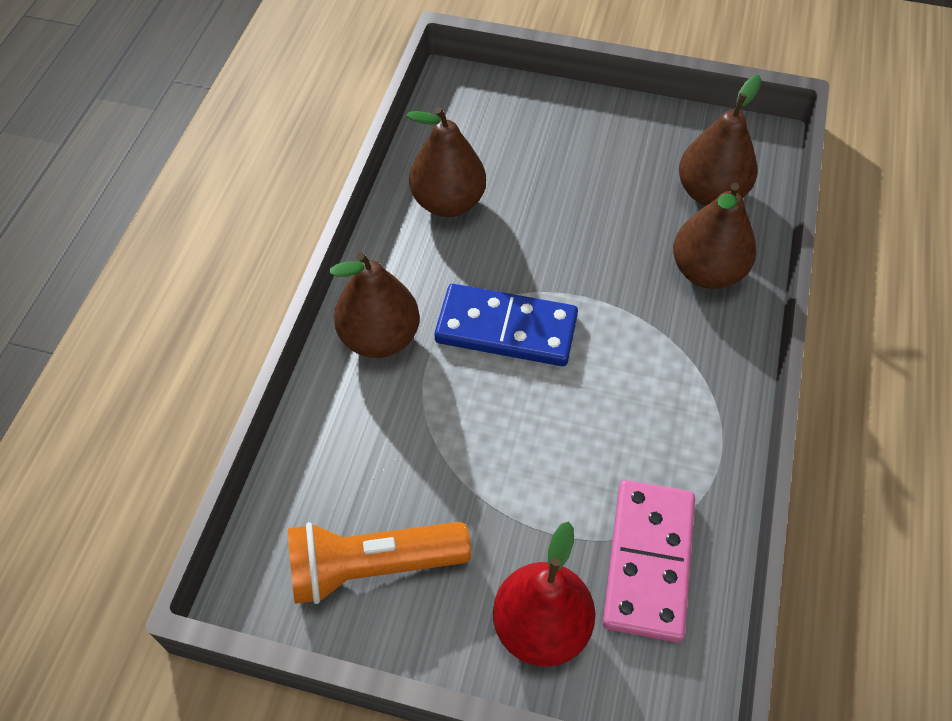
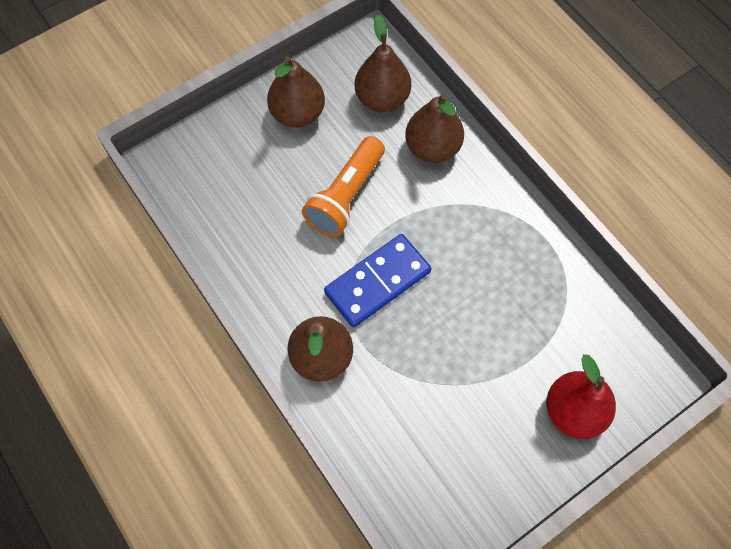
camera: 50 degrees left, 10 degrees up
orange flashlight [288,522,471,604] -> orange flashlight moved to [302,136,385,237]
brown pear [406,107,486,217] -> brown pear moved to [267,56,325,128]
pink domino [603,480,695,642] -> none

